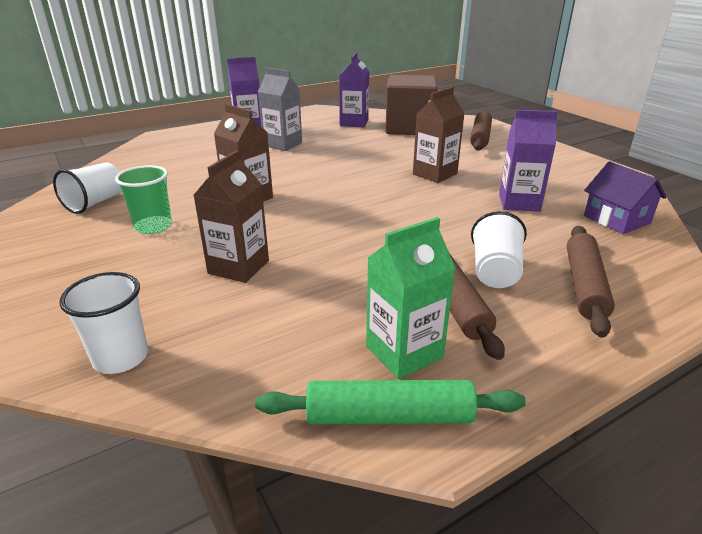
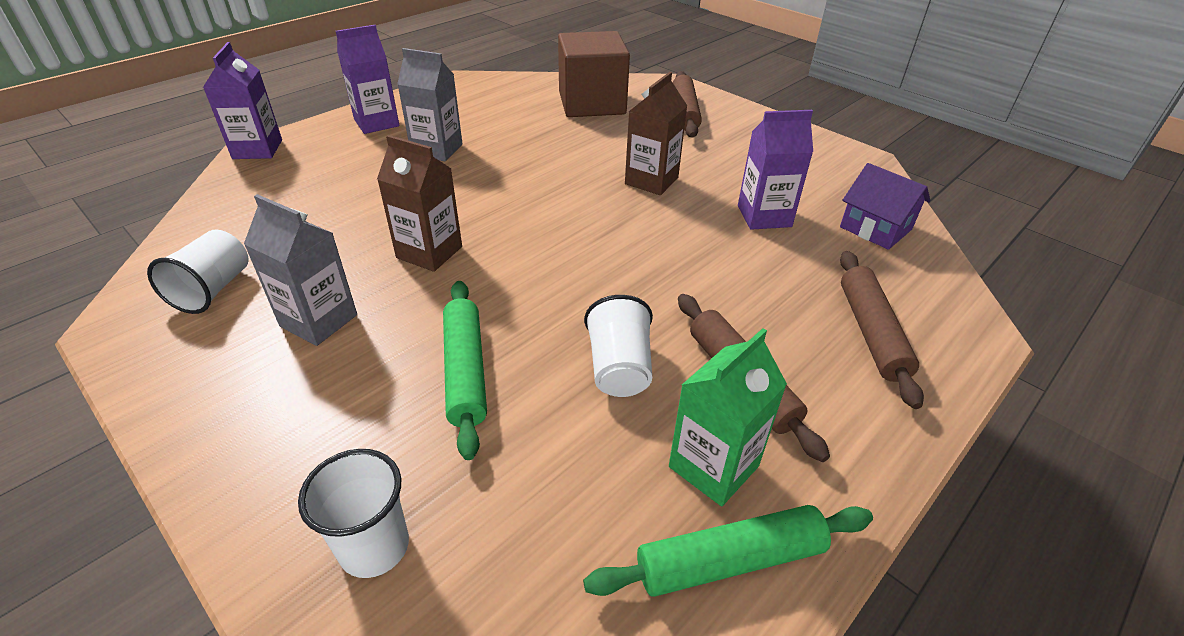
camera: 15 degrees left, 10 degrees up
green cup [115,165,172,234] -> grey carton [244,194,357,346]
brown carton [193,150,269,283] -> green rolling pin [443,281,487,460]
purple carton [339,52,369,127] -> purple carton moved to [203,42,282,159]
white cup [471,211,527,288] -> white cup moved to [584,295,653,397]

